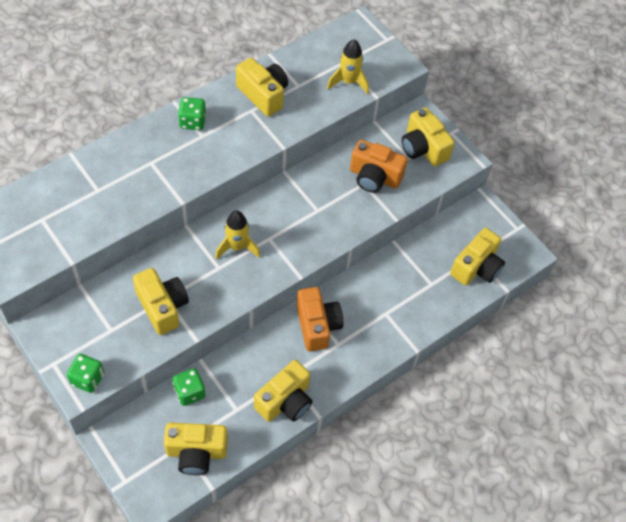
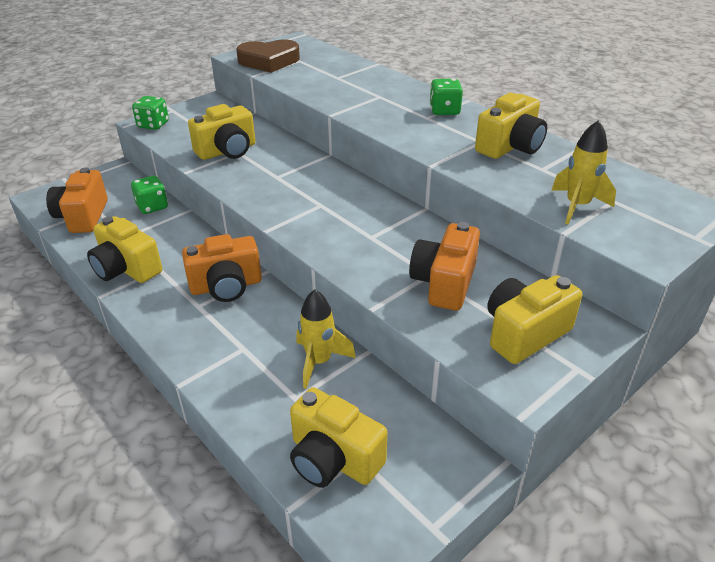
camera: 90 degrees right, 20 degrees down
yellow camera [164,422,228,475] -> orange camera [46,167,108,233]
yellow rocket [215,211,260,260] -> yellow rocket moved to [296,289,356,389]
none -> brown heart [236,40,300,73]

